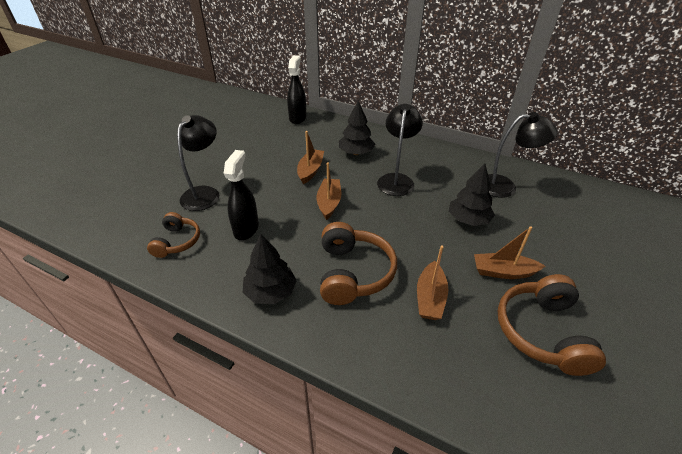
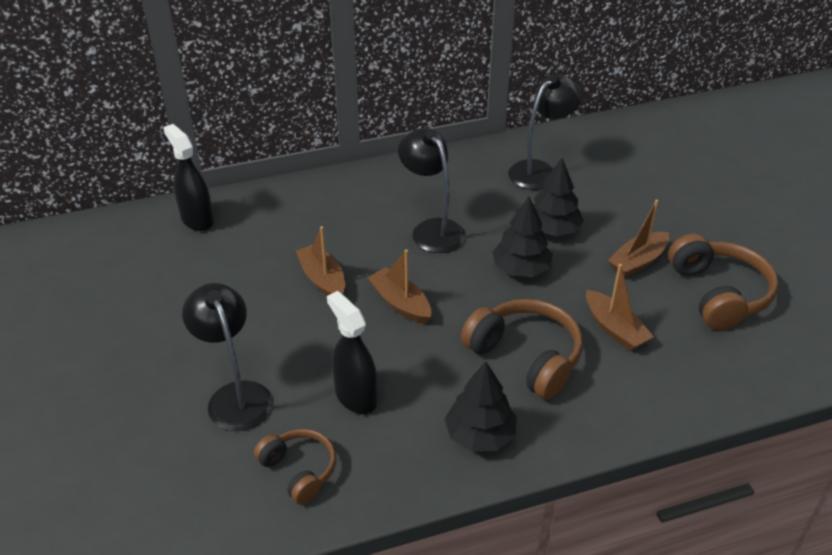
camera: 45 degrees left, 0 degrees up
black tree [339,101,375,155] -> black tree moved to [492,196,553,277]
brown headphones [498,274,606,376] -> brown headphones turned 150 degrees counterclockwise [668,234,779,330]

